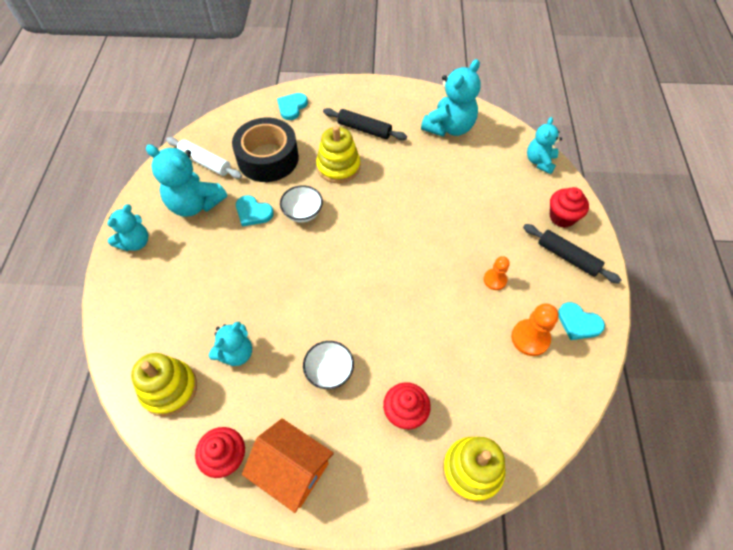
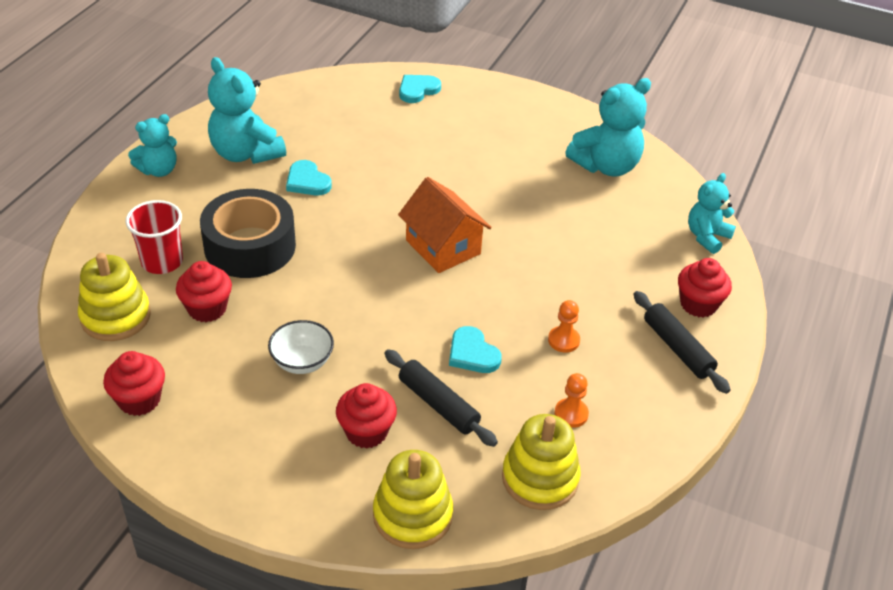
camera: 20 degrees right, 15 degrees down
white rolling pin [166,137,242,179] -> none
turquoise teddy bear [209,322,252,366] -> red cupcake [176,261,232,322]
black tape [232,118,299,182] -> black tape moved to [200,189,296,278]
orange house [242,418,334,513] -> orange house moved to [398,177,491,273]
white bowl [280,185,323,223] -> none
yellow stacking toy [316,126,360,183] -> yellow stacking toy moved to [502,414,581,510]
black rolling pin [323,108,407,140] -> black rolling pin moved to [385,349,498,447]
orange pawn [511,303,559,356] -> orange pawn [554,373,589,428], size x0.65
turquoise heart [558,302,605,340] -> turquoise heart moved to [449,326,502,373]
none -> red cup [125,200,183,274]

